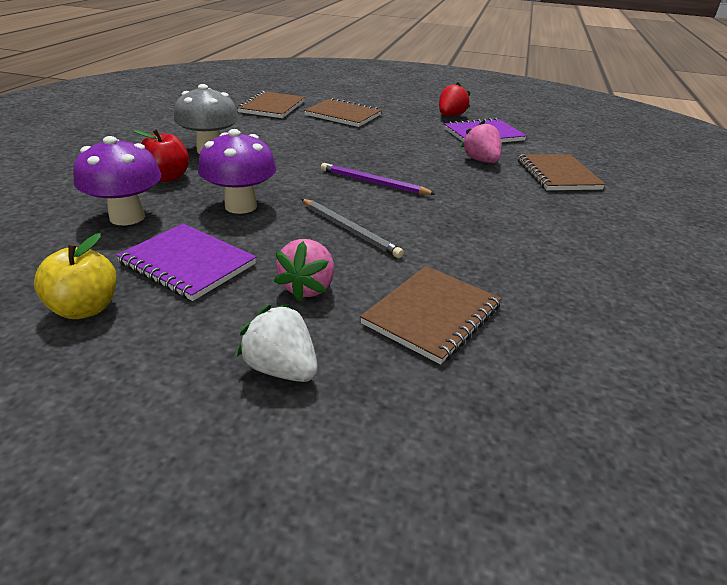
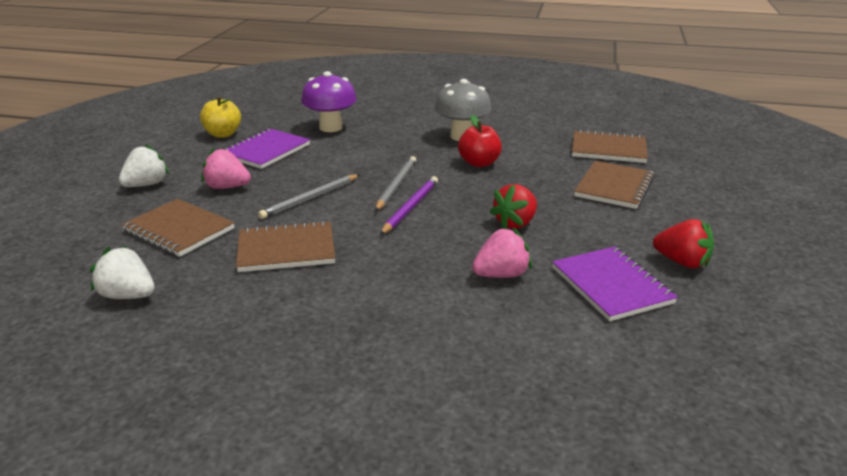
camera: 90 degrees right, 5 degrees down
red apple [134,129,189,182] -> red apple moved to [458,115,502,167]
purple mushroom [198,129,276,214] -> none
brown notebook [518,154,606,190] -> brown notebook moved to [236,220,335,272]
none -> white strawberry [90,246,155,299]
none -> grey pencil [375,156,416,211]
none -> red strawberry [490,184,537,229]

